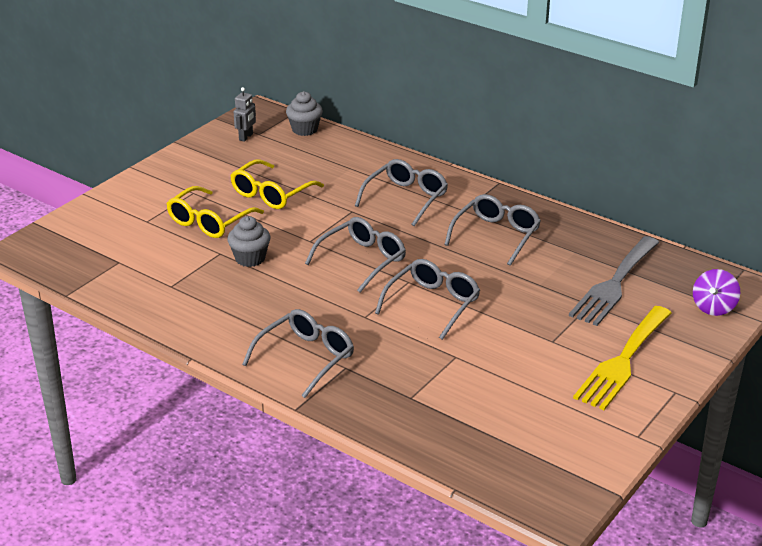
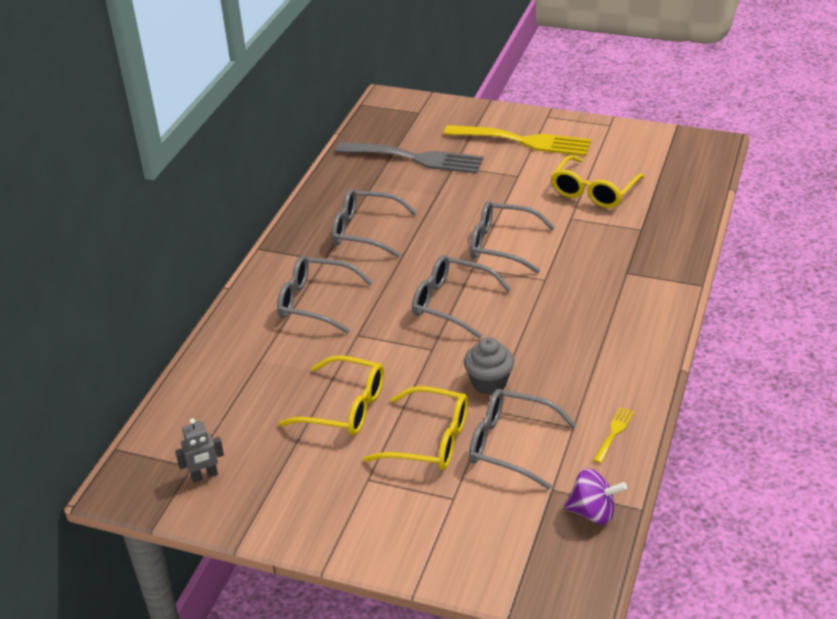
camera: 105 degrees left, 5 degrees up
grey robot [234,87,256,142] -> grey robot turned 150 degrees clockwise [175,418,224,483]
grey glasses [242,309,354,398] -> grey glasses moved to [469,389,577,490]
grey cupcake [286,91,323,136] -> none
purple spinning top [693,269,740,316] -> purple spinning top moved to [564,469,627,525]
none -> yellow glasses [551,155,645,208]
none -> yellow fork [593,407,634,463]

